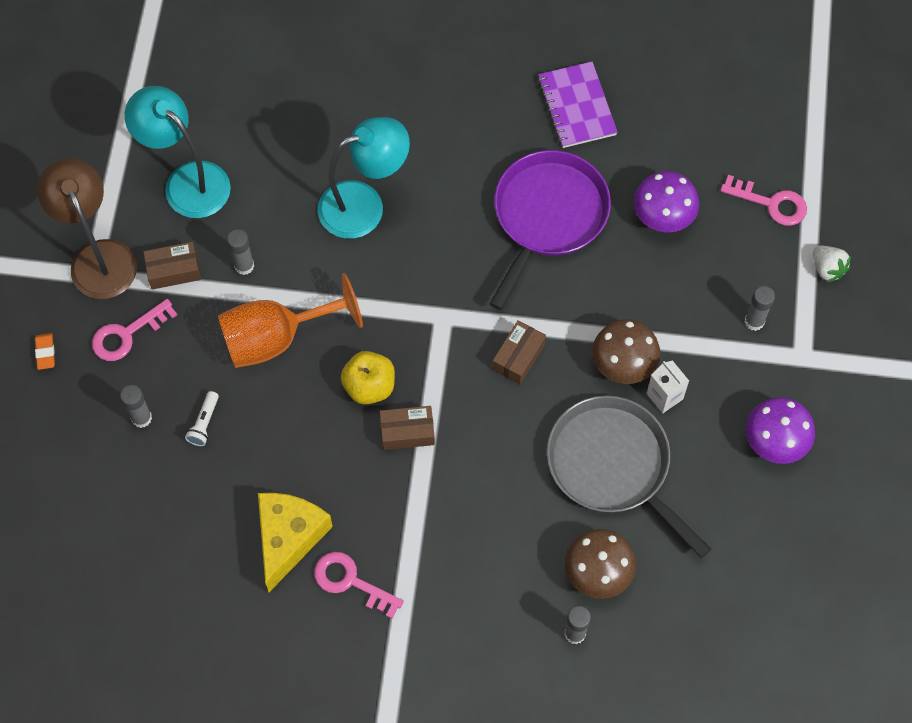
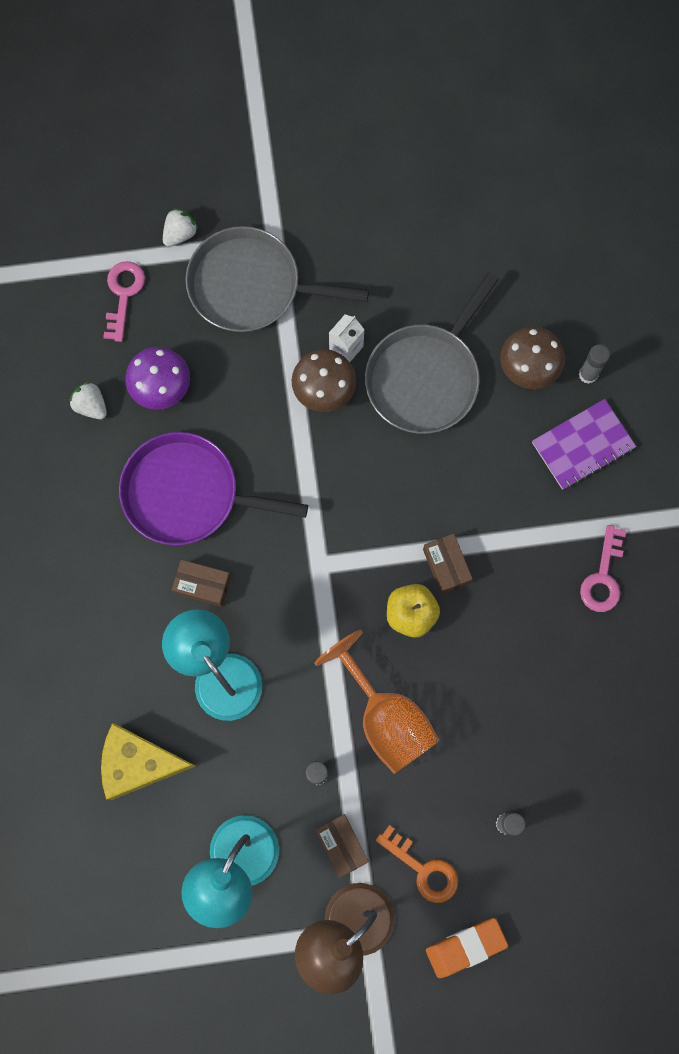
camera: 105 degrees left, 10 degrees up
orange eraser [35,333,55,370] -> orange eraser [426,918,508,978], size x1.82
pink key [92,299,177,361] -> orange key [376,825,458,903]
white flashlight [185,391,219,446] -> none
yellow cheese [258,493,333,592] -> yellow cheese moved to [101,723,195,800]
brown box [492,320,546,385] -> brown box moved to [172,560,231,607]
purple notebook [538,61,618,148] -> purple notebook moved to [532,399,636,490]
grey glue stick [745,286,775,331] -> grey pan [186,226,369,332]
purple mushroom [746,397,815,464] -> none
none -> white strawberry [69,381,107,419]

